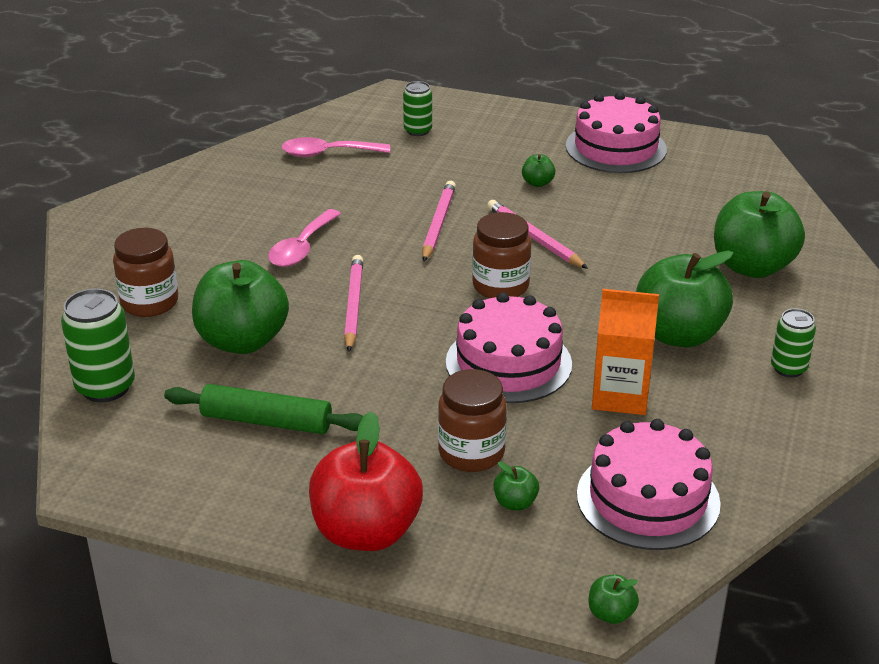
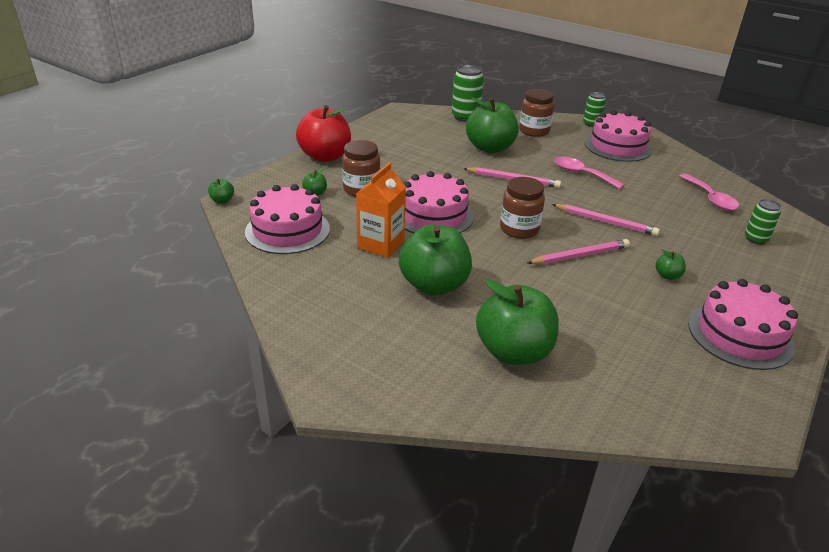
camera: 105 degrees right, 0 degrees up
green rolling pin [164,384,363,434] -> none
pink spoon [281,137,390,157] -> pink spoon turned 150 degrees clockwise [679,174,739,211]
green can [771,308,816,377] -> green can moved to [583,92,606,127]
none -> pink cake [584,110,652,162]

